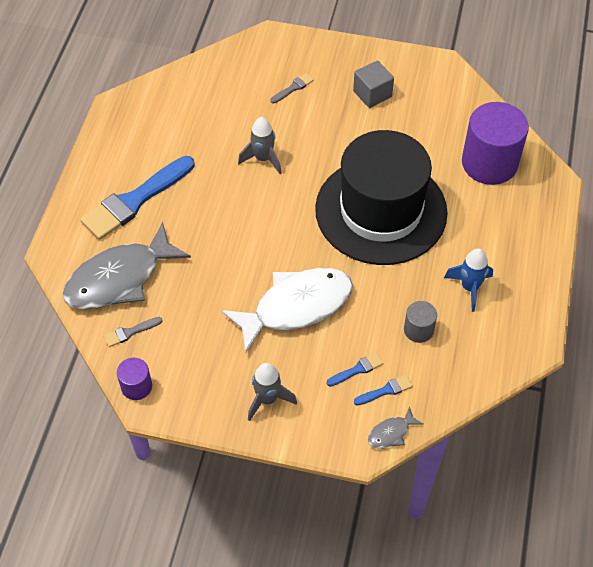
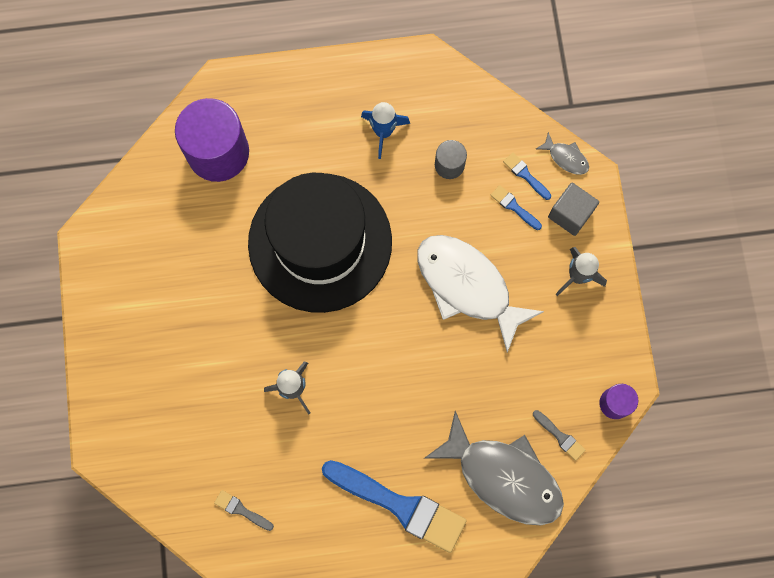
camera: 110 degrees left, 20 degrees up
grey brush [270,73,314,103] -> grey brush moved to [214,490,274,531]
grey cube [353,60,394,108] -> grey cube moved to [548,183,599,236]

